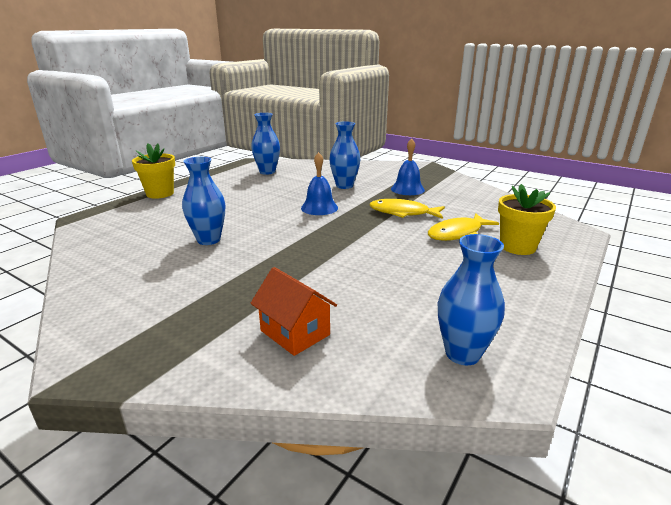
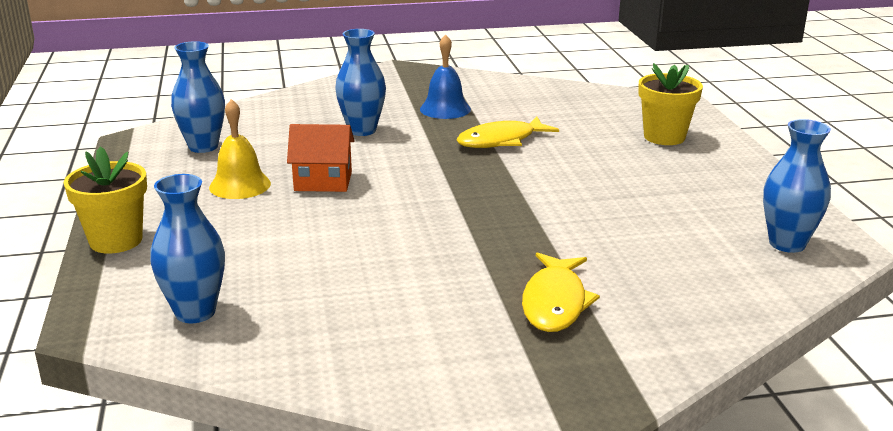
camera: 45 degrees left, 0 degrees up
blue vase [182,157,225,245] -> blue vase moved to [150,174,225,323]
orange house [250,267,337,356] -> orange house moved to [287,124,354,192]
blue bell [301,152,338,215] -> none
yellow fish [428,214,499,241] -> yellow fish moved to [522,252,600,332]
none -> yellow bell [209,99,271,199]

